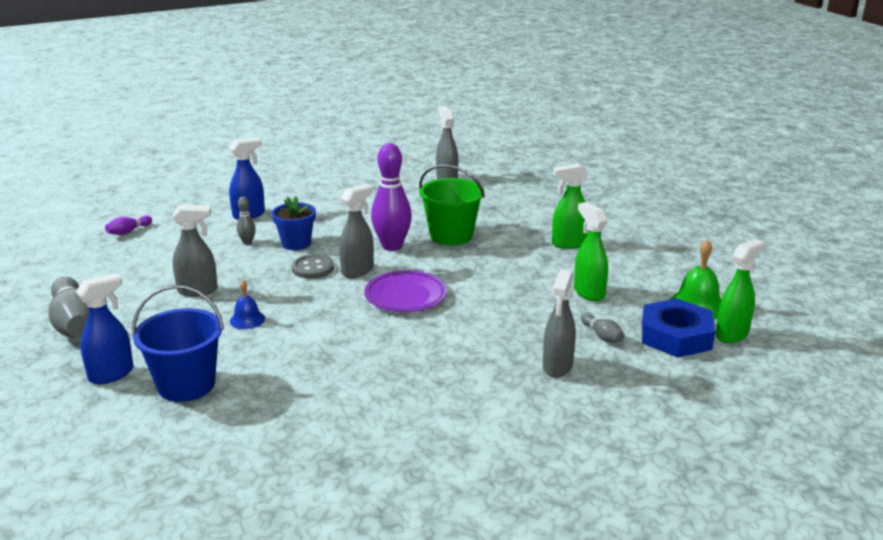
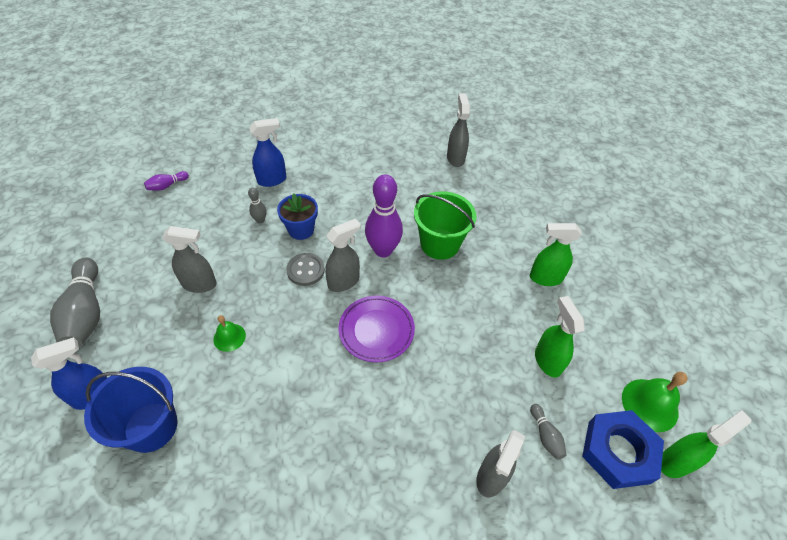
camera: 10 degrees right, 25 degrees up
blue bell [230,280,265,329] -> green bell [213,315,246,352]

